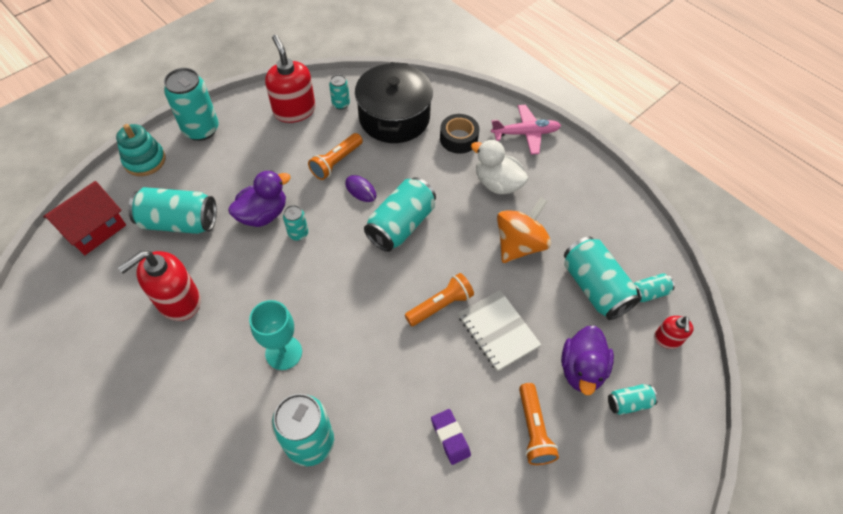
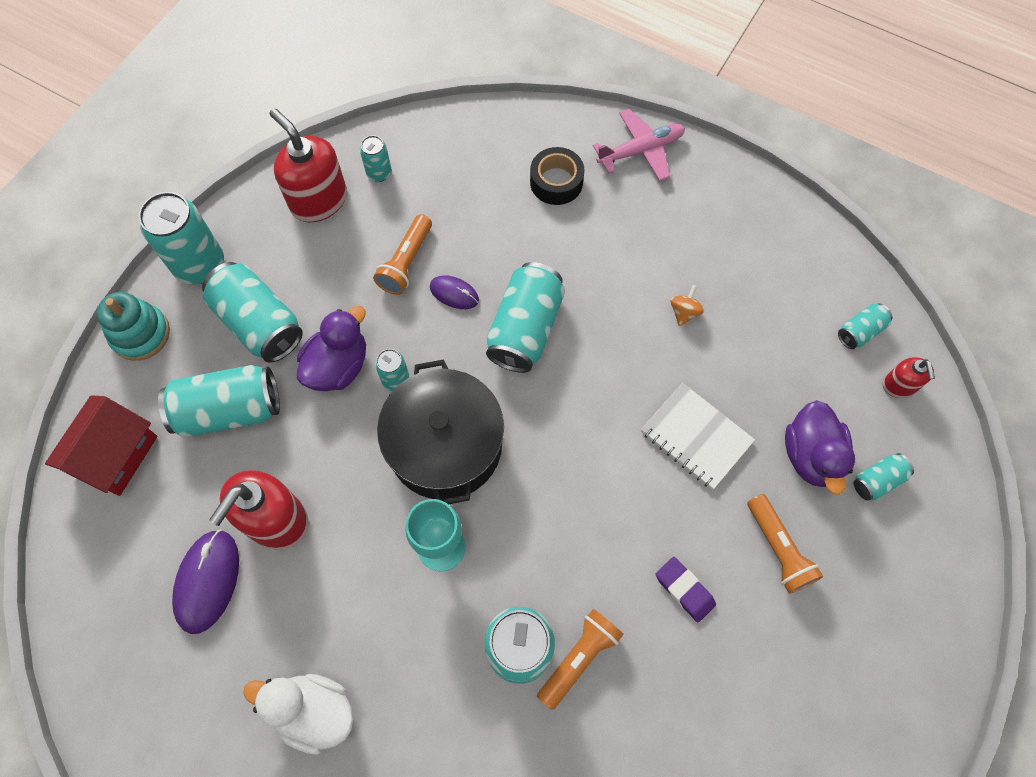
camera: 15 degrees left, 10 degrees up
black pot [355,62,433,143] -> black pot moved to [377,359,504,505]
orange flashlight [405,273,474,326] -> orange flashlight moved to [537,609,624,710]
white duck [471,139,528,194] -> white duck moved to [243,674,353,755]
orange spinning top [497,197,551,263] -> orange spinning top [670,285,704,326], size x0.44
turquoise can [564,236,640,320] -> turquoise can moved to [202,262,303,363]
none -> purple mouse [172,529,239,634]

